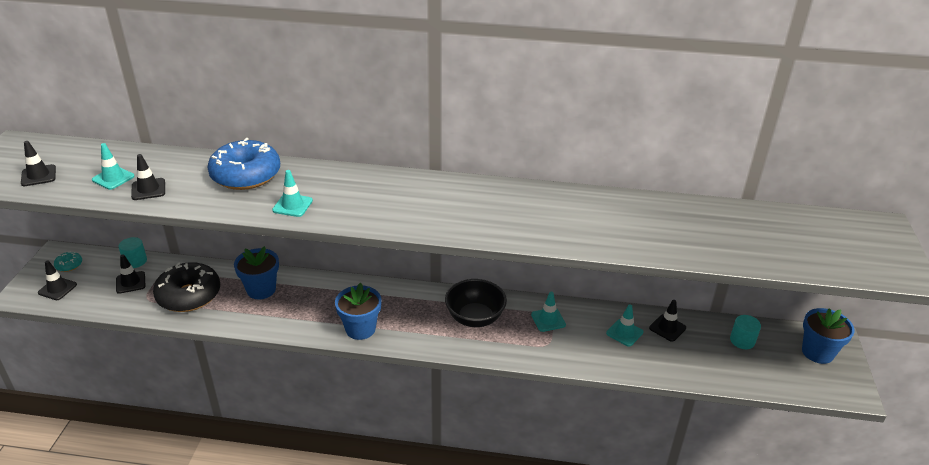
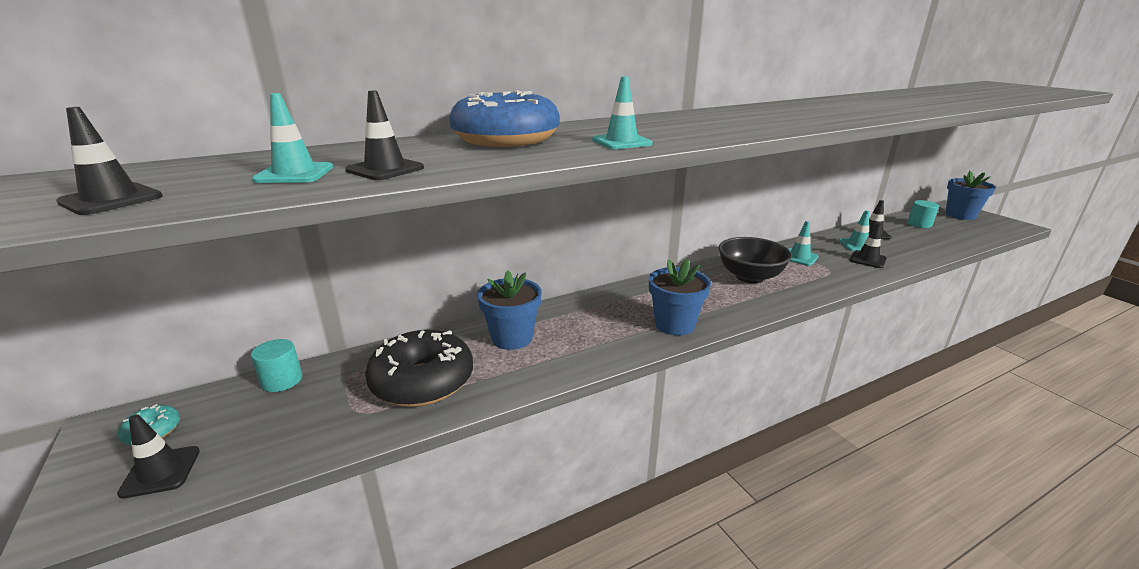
camera: 35 degrees left, 10 degrees down
black traffic cone [116,254,145,294] -> black traffic cone moved to [850,223,887,268]

